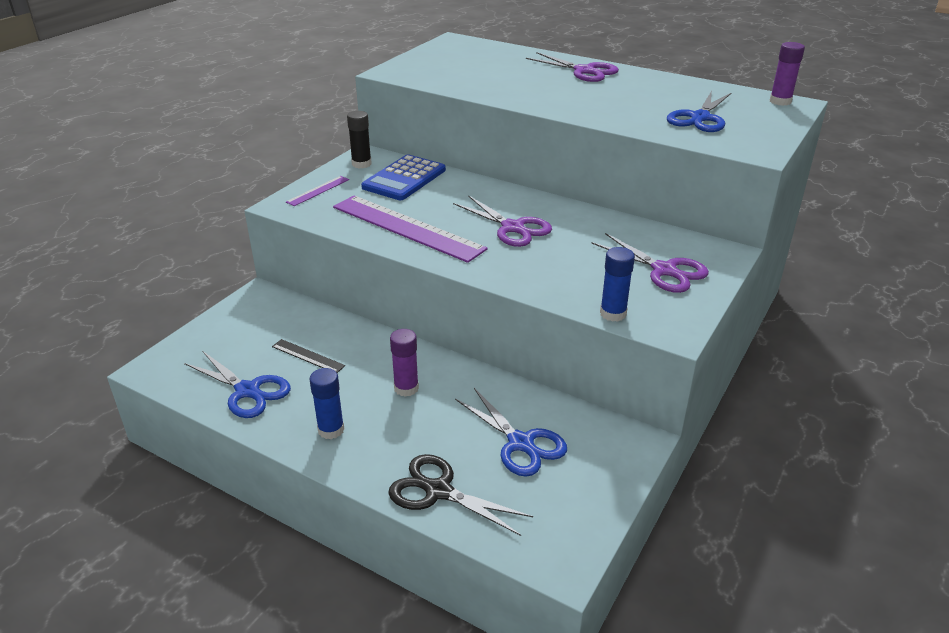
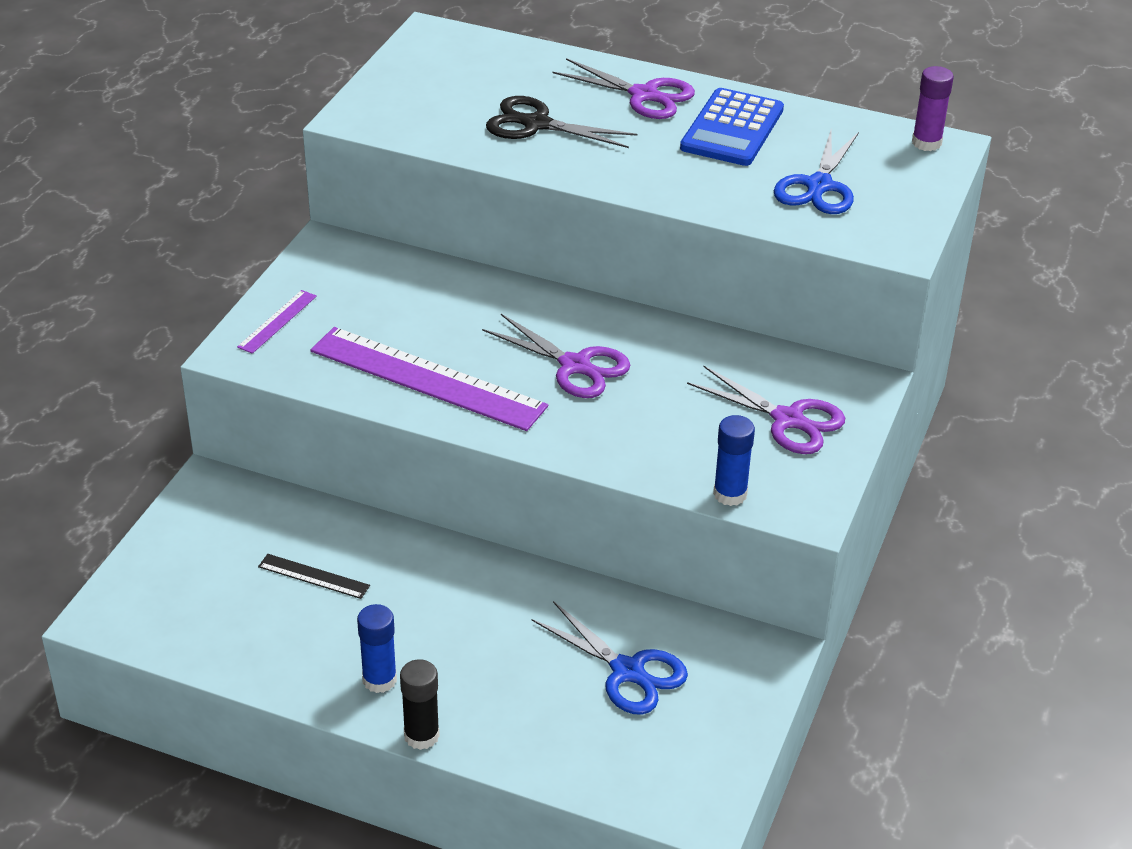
camera: 10 degrees left, 5 degrees up
blue scissors [184,351,291,418] -> none
black glue stick [347,111,372,168] -> black glue stick moved to [400,659,440,750]
blue calculator [361,154,446,200] -> blue calculator moved to [680,88,784,166]
black scissors [388,454,533,536] -> black scissors moved to [486,96,637,148]
purple glue stick [390,329,419,397] -> none

